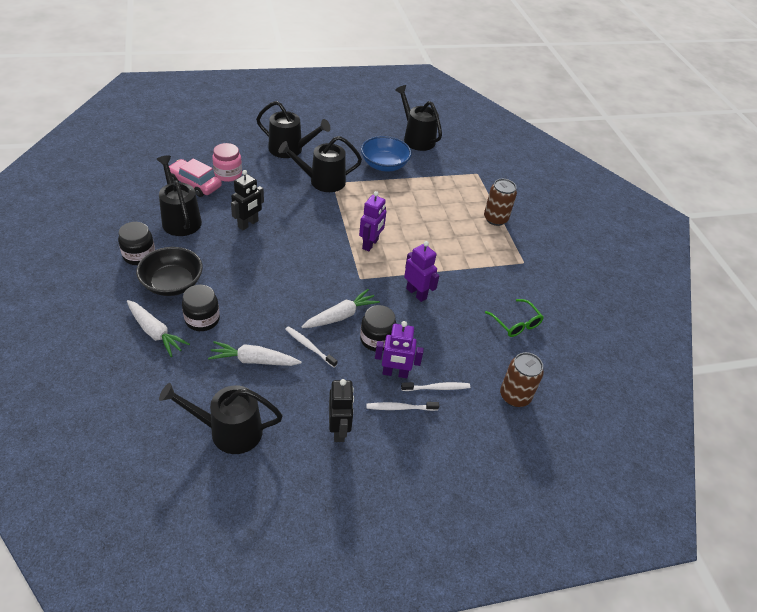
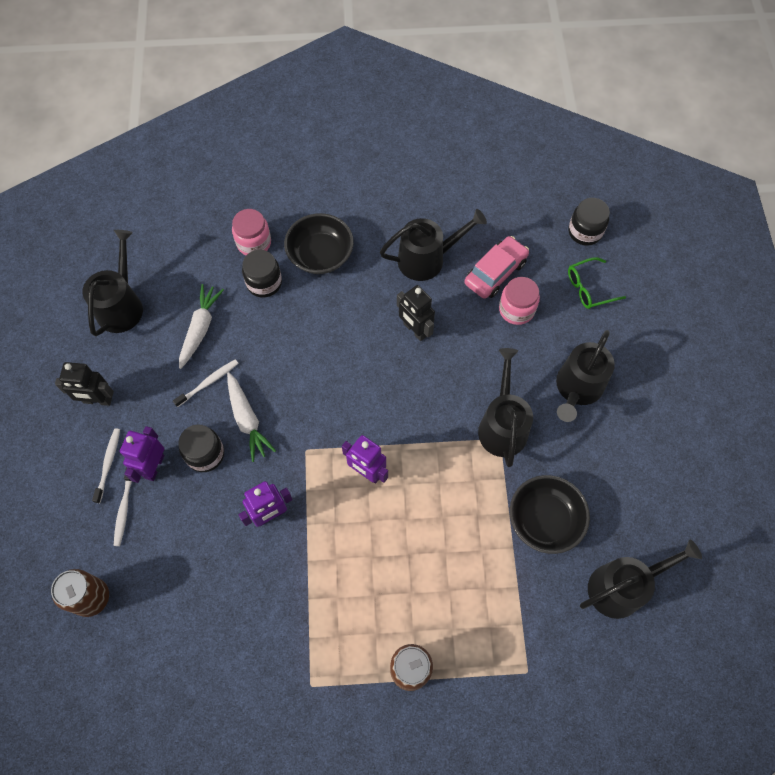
camera: 105 degrees right, 20 degrees up
black jar [118,222,155,265] -> black jar moved to [568,198,610,246]
white carrot [127,300,190,357] -> pink jar [232,209,271,255]
blue bowl [361,136,412,171] -> black bowl [510,475,590,554]
green glasses [485,299,544,337] -> green glasses moved to [568,257,626,309]

